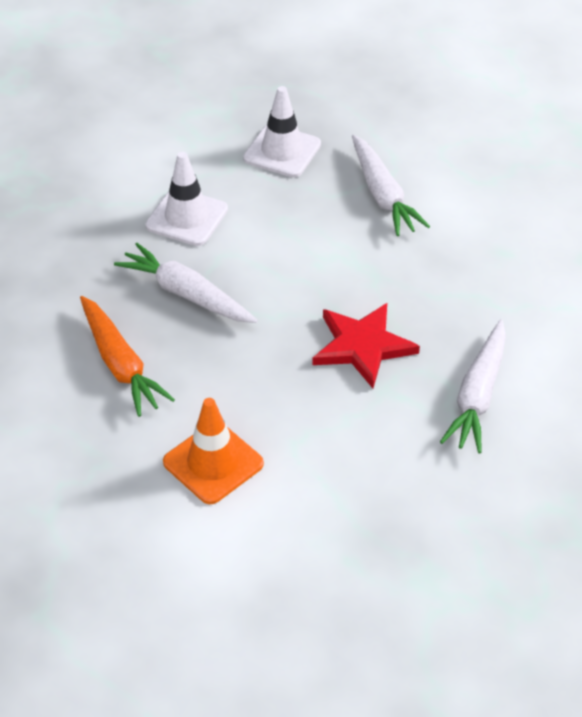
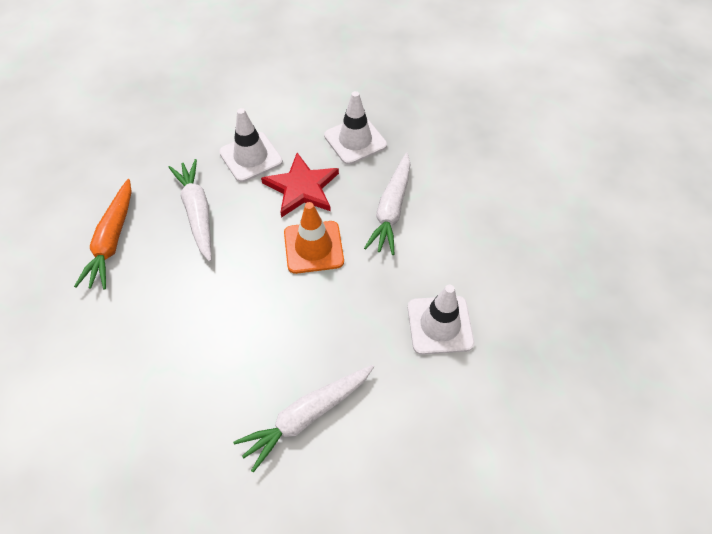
camera: 35 degrees right, 10 degrees up
orange traffic cone [163,398,264,504] -> orange traffic cone moved to [284,202,344,274]
red star [312,303,420,388] -> red star moved to [261,153,339,218]
none -> white traffic cone [408,285,474,355]

